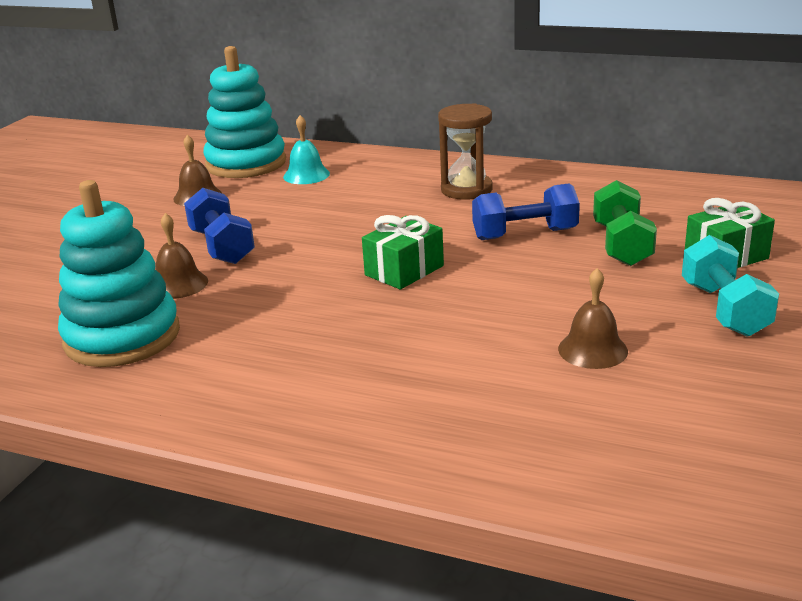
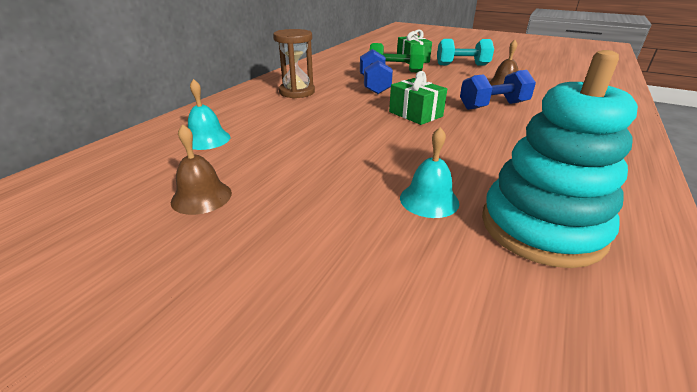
camera: 85 degrees left, 5 degrees up
brown bell [156,213,208,299] -> turquoise bell [400,127,459,218]
blue dumbbell [184,188,255,264] -> blue dumbbell moved to [460,70,536,110]
turquoise stacking toy [203,46,286,178] -> none

